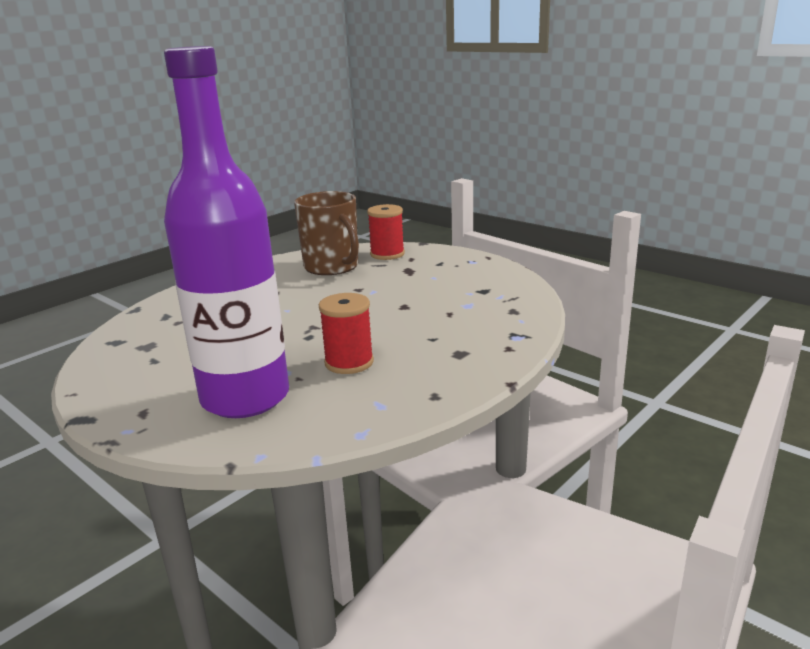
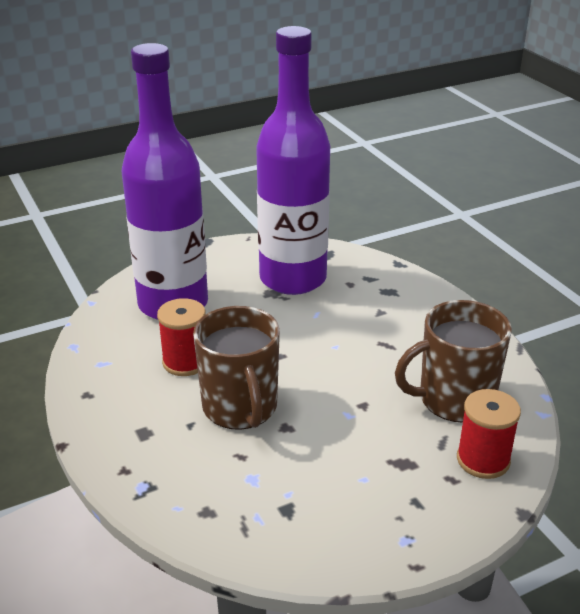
camera: 110 degrees right, 10 degrees up
none -> brown mug [193,306,280,430]
none -> purple bottle [256,26,330,295]

